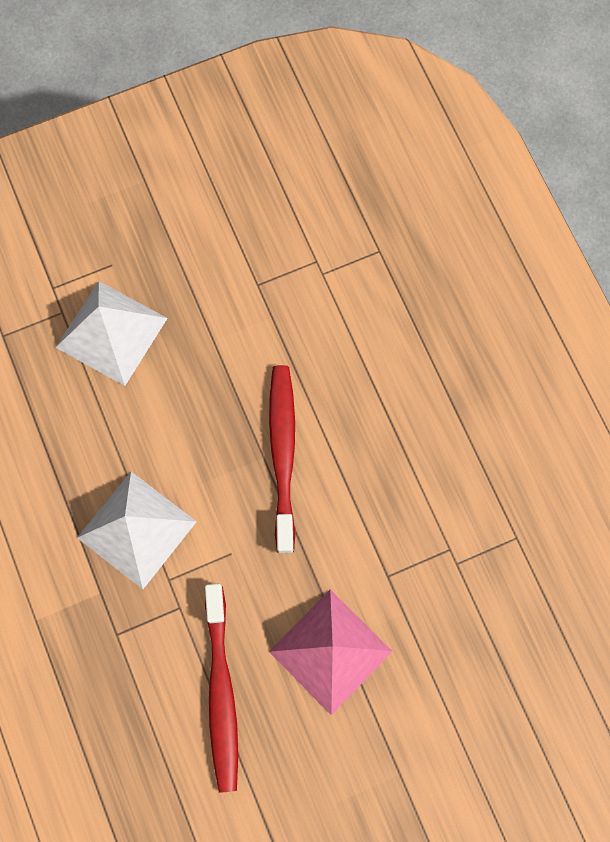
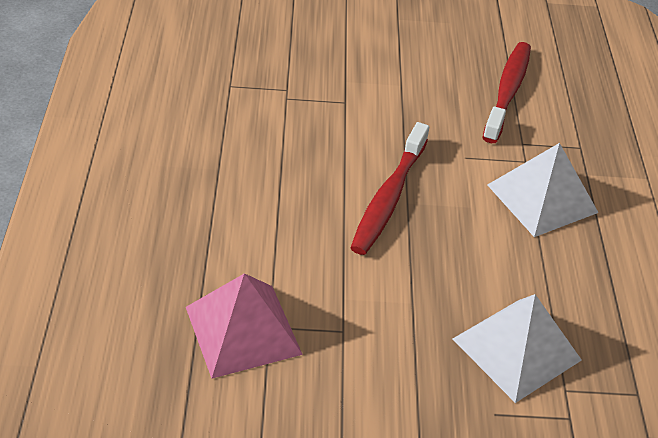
camera: 160 degrees left, 30 degrees down
pink pyramid [269,589,392,715] -> pink pyramid moved to [186,273,303,379]

